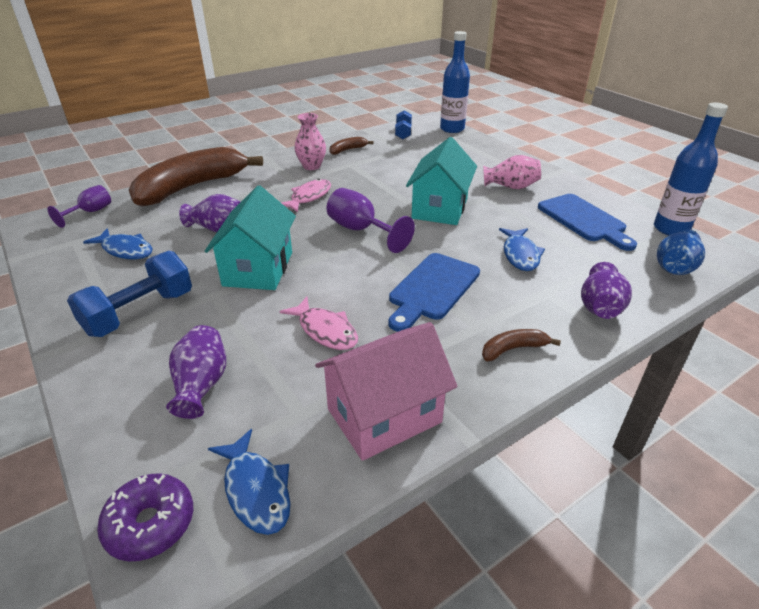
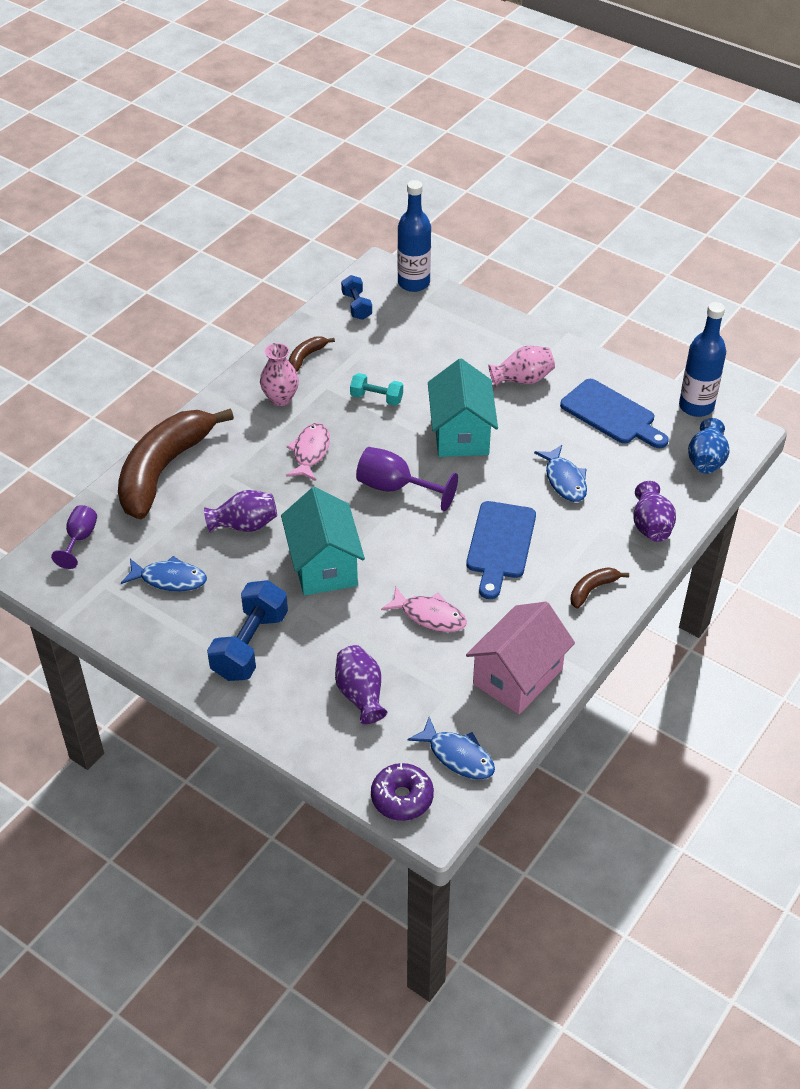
camera: 20 degrees left, 10 degrees up
none -> turquoise dumbbell [350,373,403,406]

